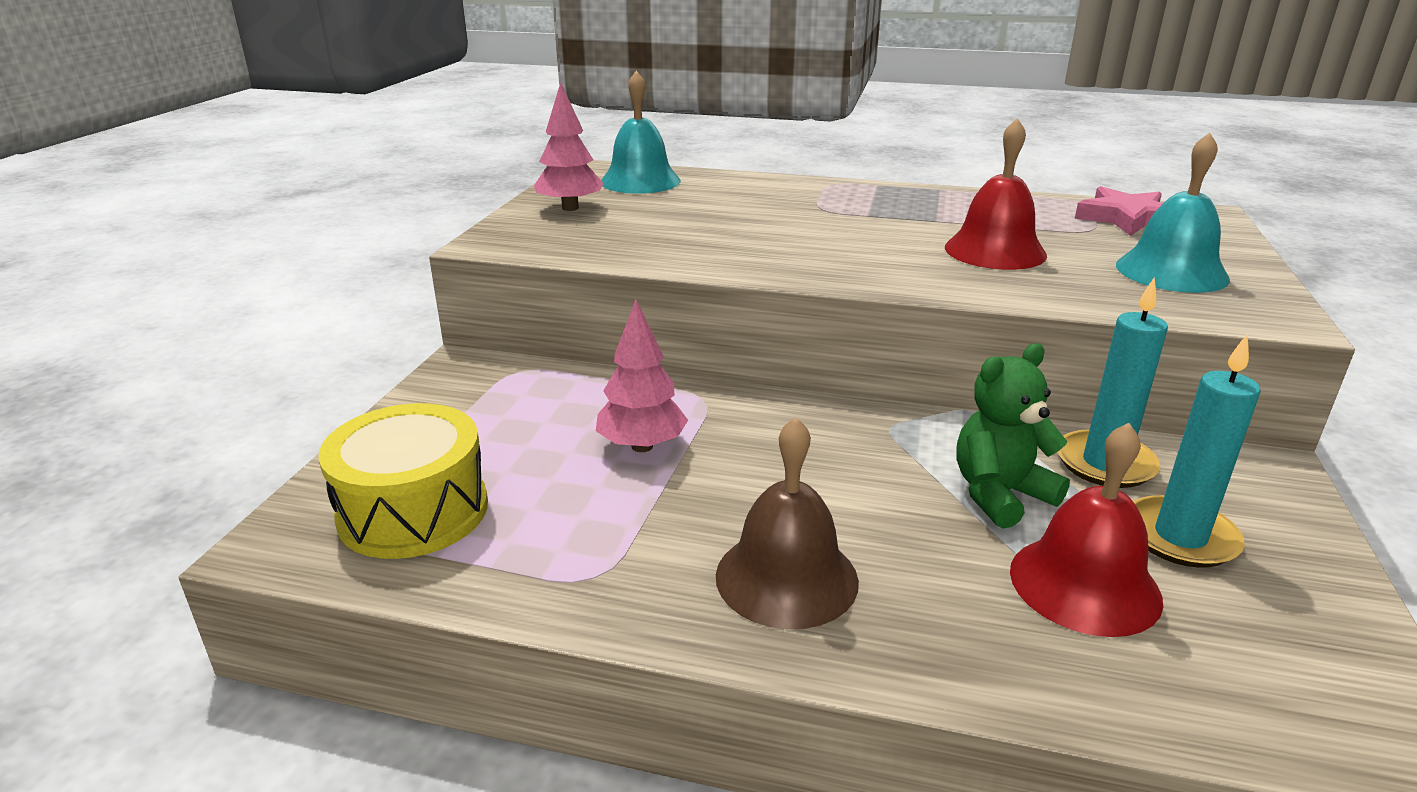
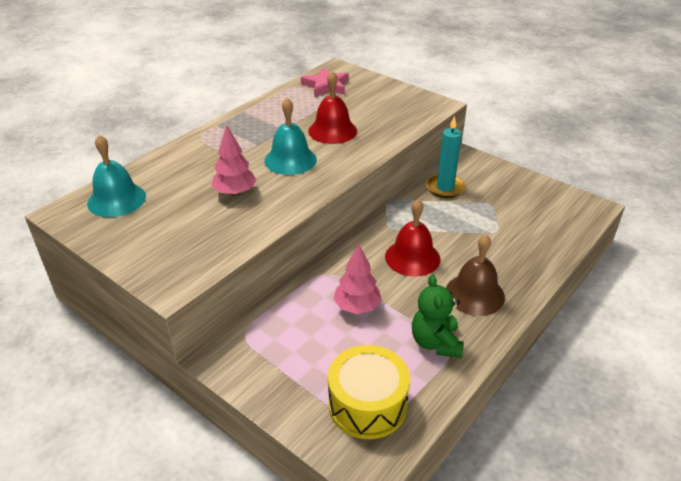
camera: 65 degrees left, 10 degrees up
pink tree [534,82,604,211] -> pink tree moved to [211,125,257,196]
green teddy bear [957,343,1070,529] -> green teddy bear moved to [412,275,464,358]
red bell [1010,423,1163,637] -> red bell moved to [385,199,440,277]
turquoise bell [1116,133,1230,293] -> turquoise bell moved to [264,98,317,175]
turquoise candle [1133,335,1261,568] -> none

